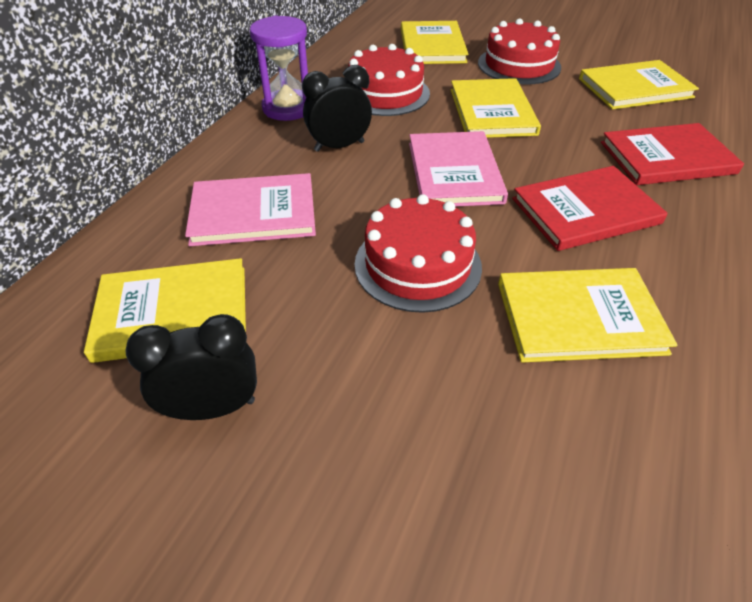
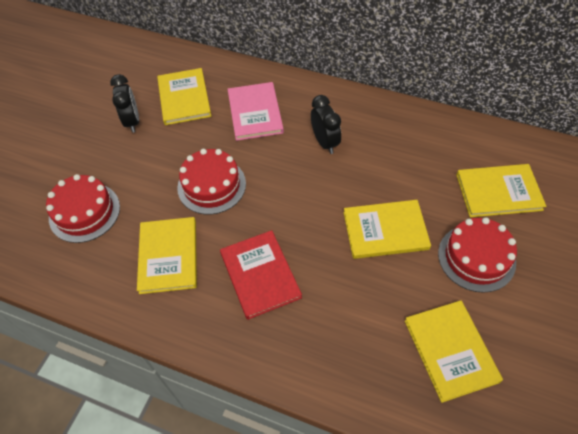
camera: 90 degrees right, 10 degrees up
purple hourglass [250,16,308,121] -> none
red cake [348,44,430,116] -> red cake moved to [46,174,120,243]
pink book [409,131,508,206] -> none
red book [601,123,744,185] -> none

